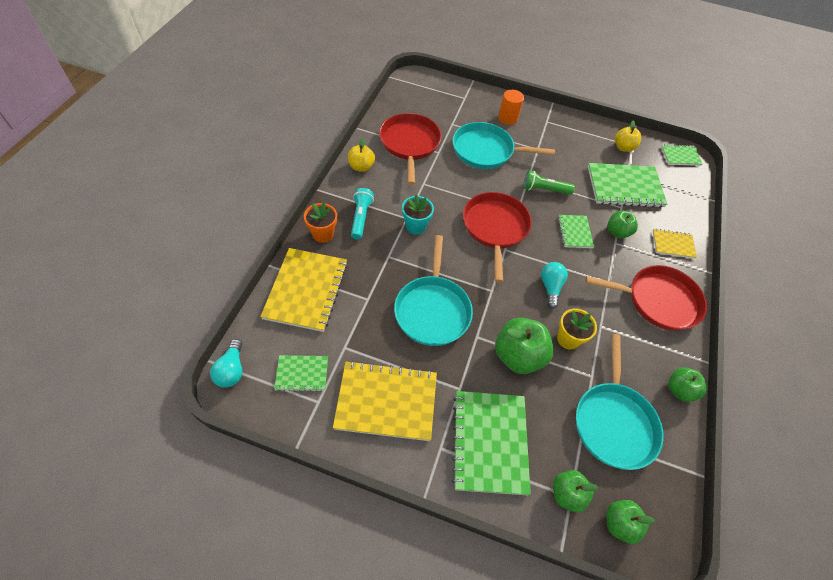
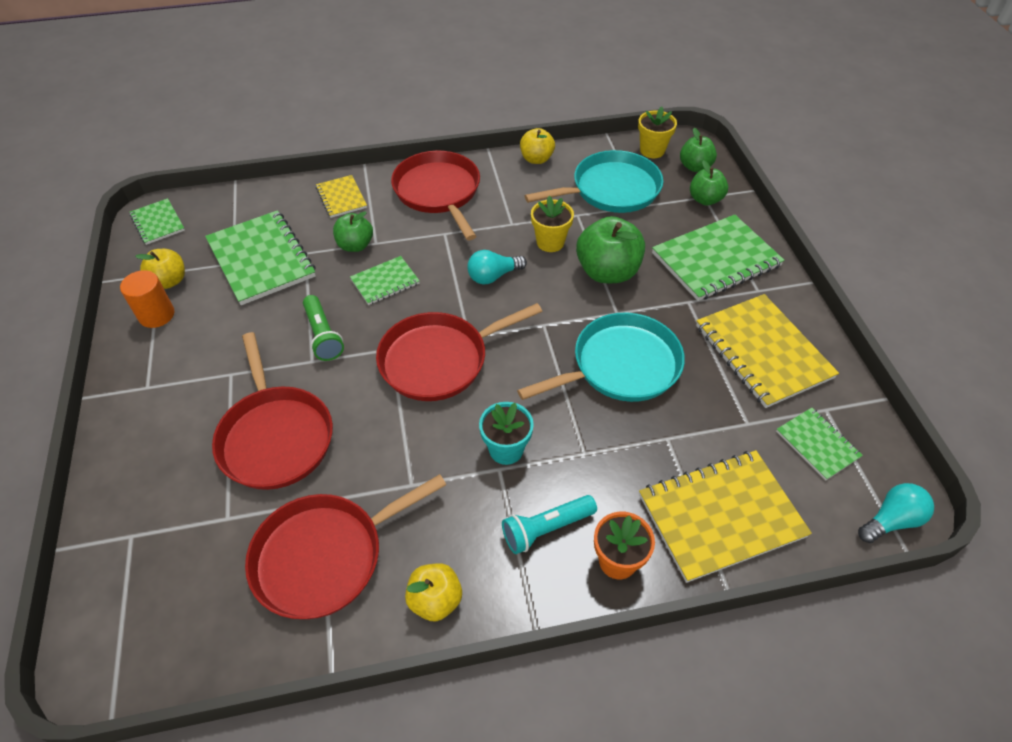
camera: 115 degrees left, 5 degrees down
turquoise pan [452,122,555,169] -> red pan [212,332,333,490]
orange cylinder [498,90,524,125] -> orange cylinder moved to [120,270,174,328]
green apple [668,367,706,402] -> yellow apple [520,128,555,164]
none -> yellow flower pot [638,106,677,158]

